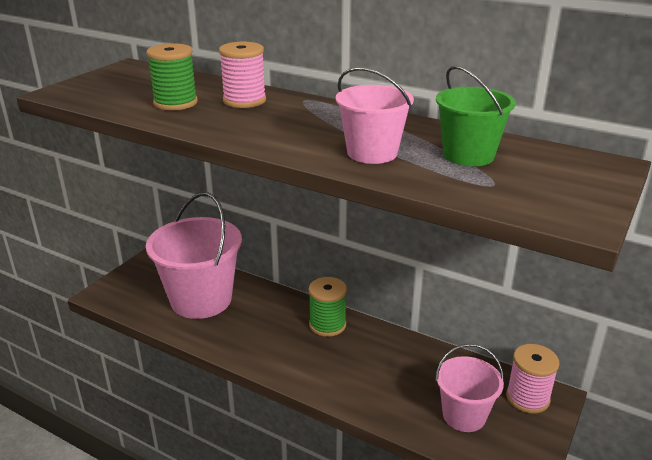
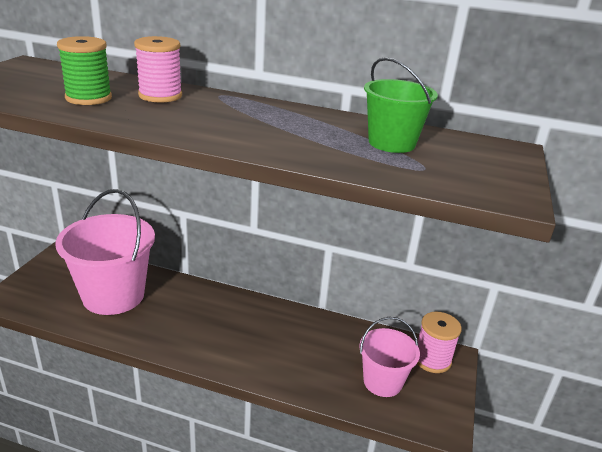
camera: 15 degrees left, 0 degrees up
green spool [309,277,347,337] -> none
pink bucket [336,67,414,164] -> none

